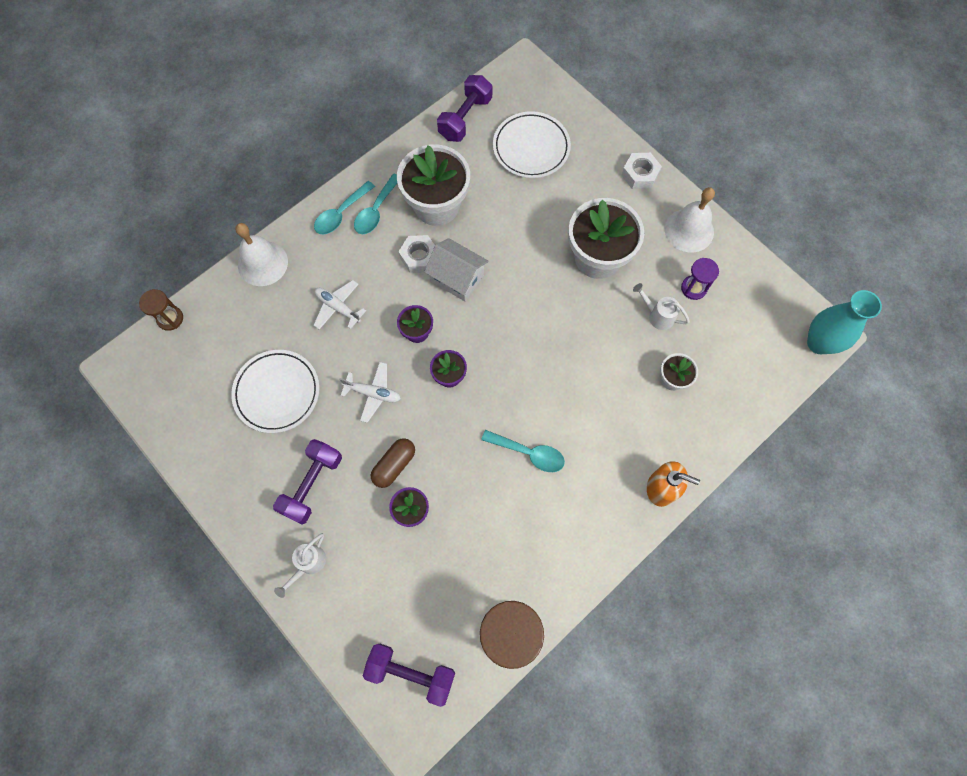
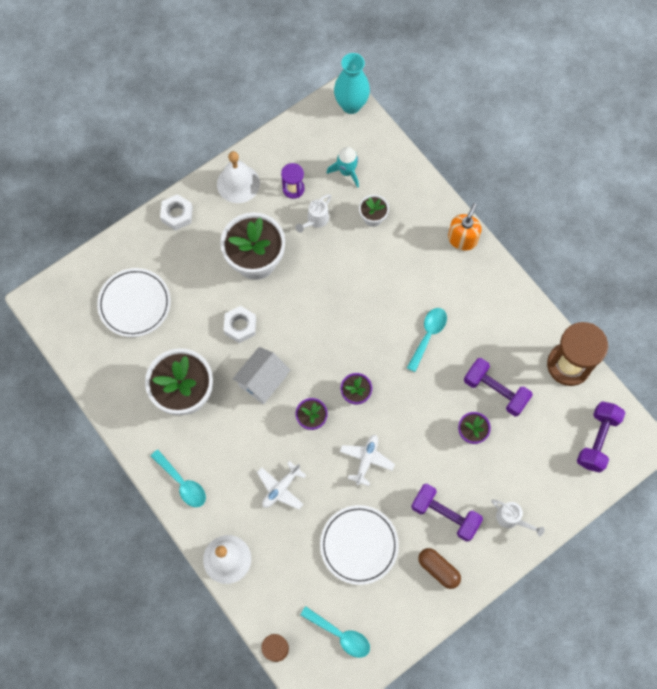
camera: 85 degrees left, 0 degrees up
turquoise spoon [354,174,397,234] -> turquoise spoon moved to [300,606,370,658]
brown capsule [371,438,415,488] -> brown capsule moved to [418,548,461,589]
white nut [398,235,435,273] -> white nut moved to [224,306,256,343]
purple dumbbell [437,75,492,142] -> purple dumbbell moved to [464,358,533,416]
none -> turquoise rocket [327,147,359,188]

